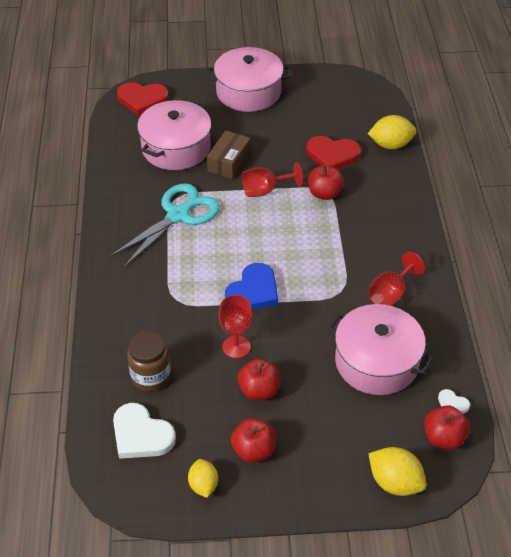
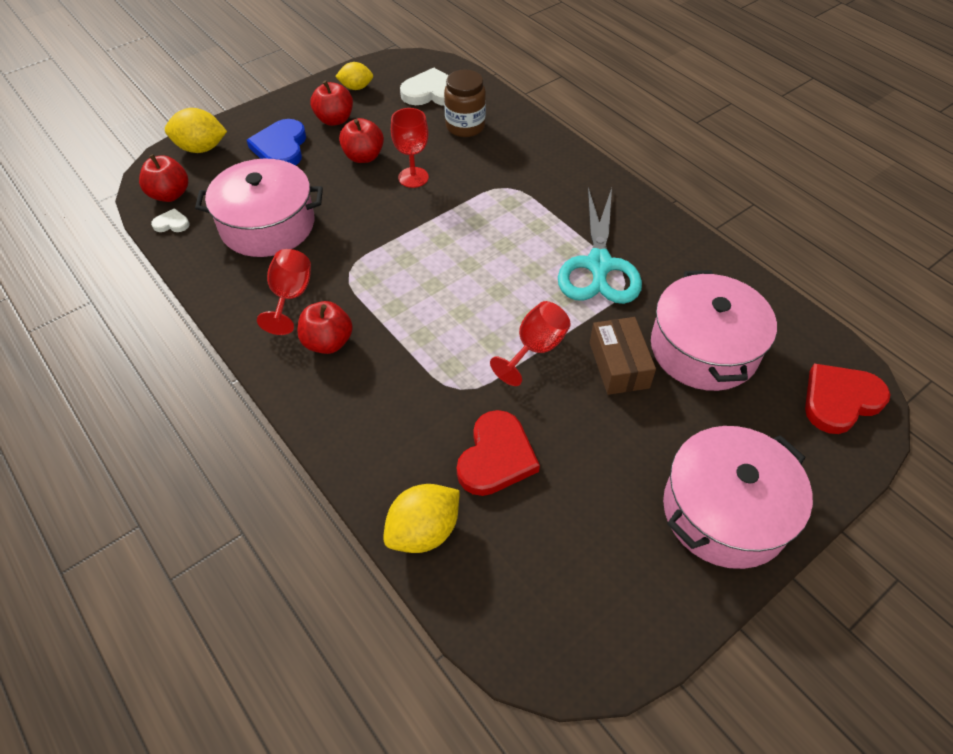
camera: 145 degrees right, 5 degrees up
yellow lemon [188,459,218,498] -> yellow lemon turned 45 degrees counterclockwise [335,62,373,90]
blue heart [225,263,278,310] -> blue heart moved to [247,119,306,166]
red heart [306,136,361,169] -> red heart turned 135 degrees clockwise [457,410,540,496]
red apple [308,165,344,200] -> red apple moved to [297,301,353,354]

